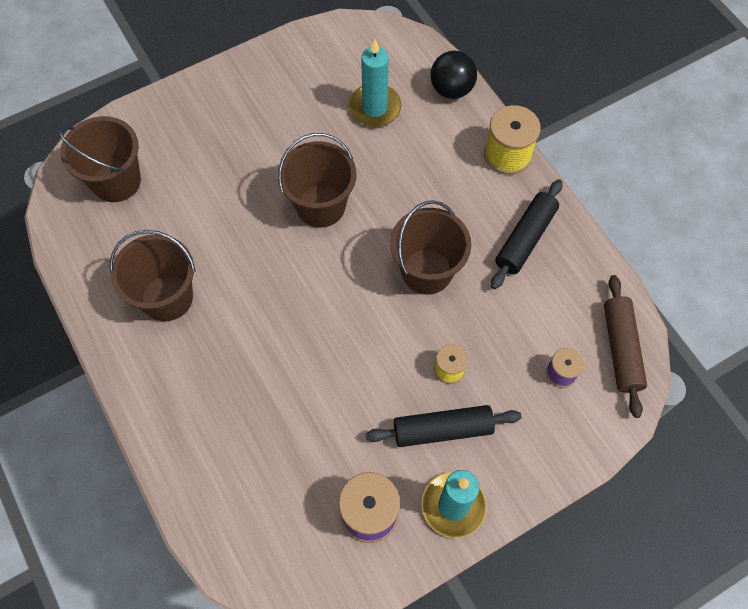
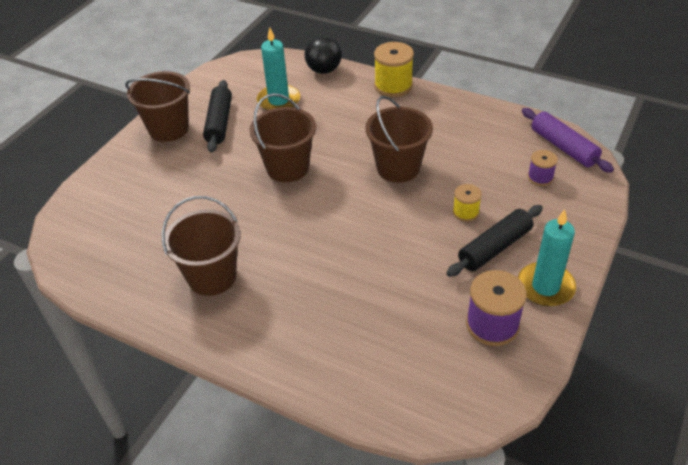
camera: 30 degrees left, 20 degrees down
brown bucket [59,116,141,202] -> brown bucket moved to [125,71,190,142]
black rolling pin [491,179,563,289] -> black rolling pin moved to [203,80,232,153]
brown rolling pin [604,275,647,418] -> purple rolling pin [522,108,614,173]

